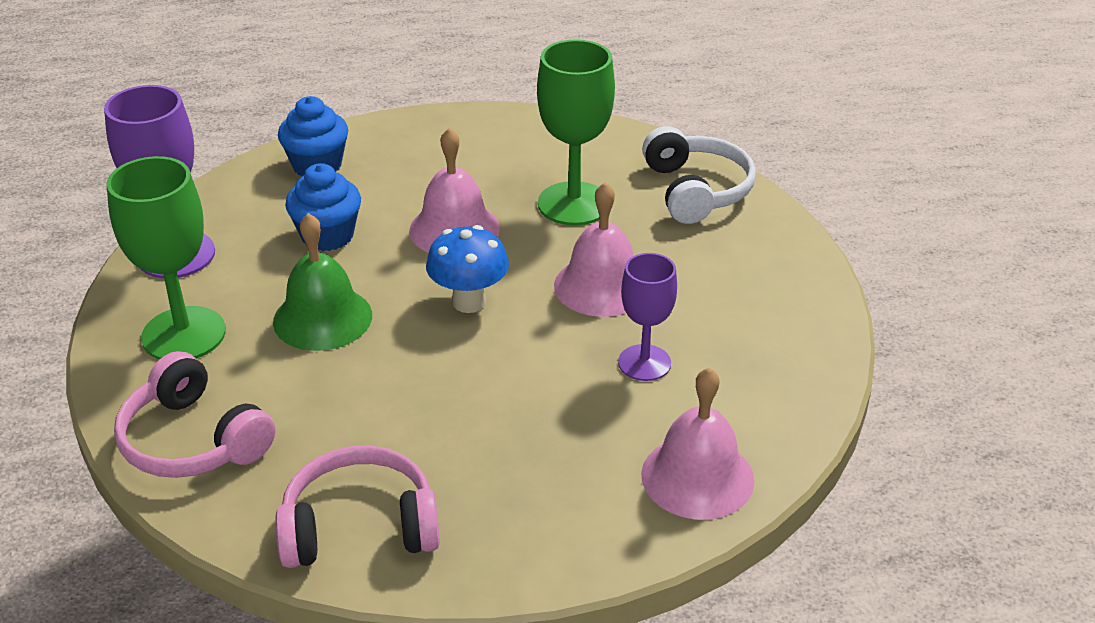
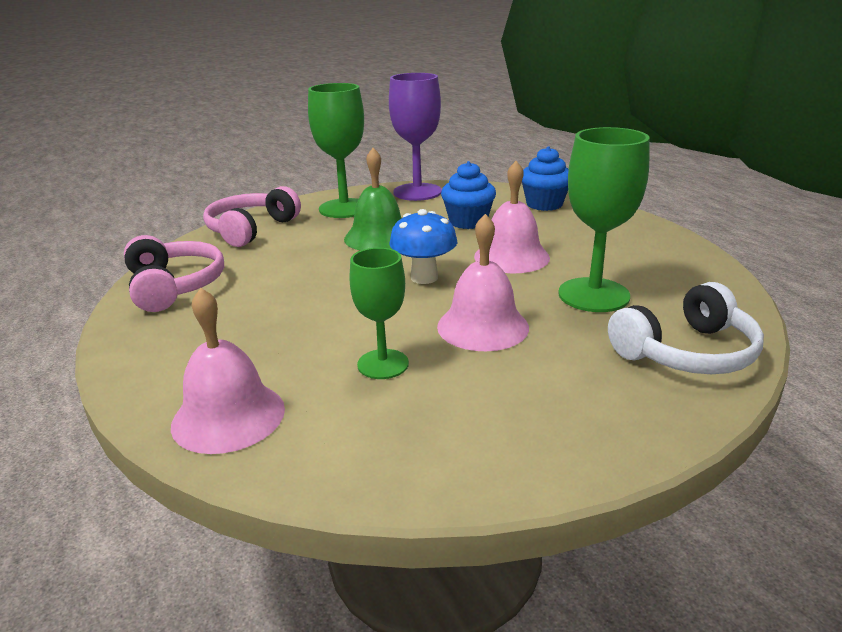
camera: 75 degrees right, 10 degrees down
purple goblet [618,253,677,381] -> green goblet [349,248,409,379]

